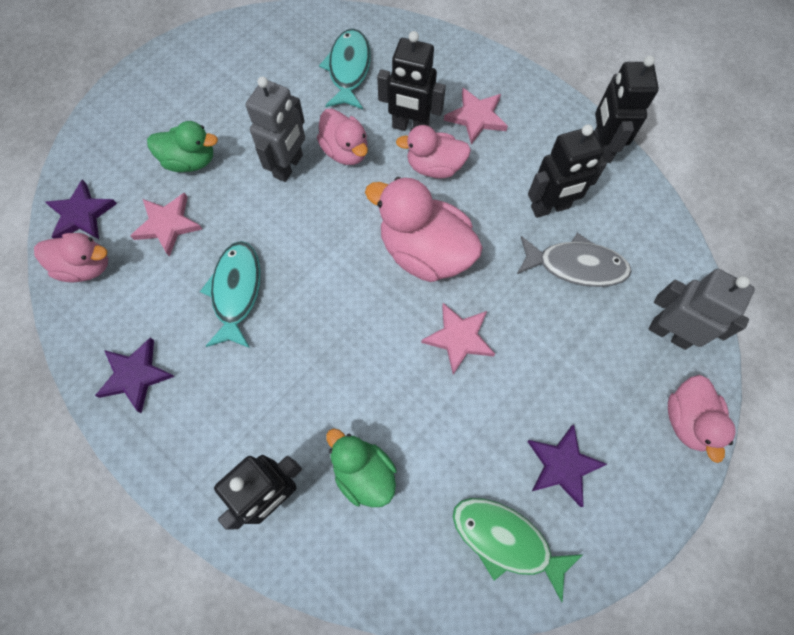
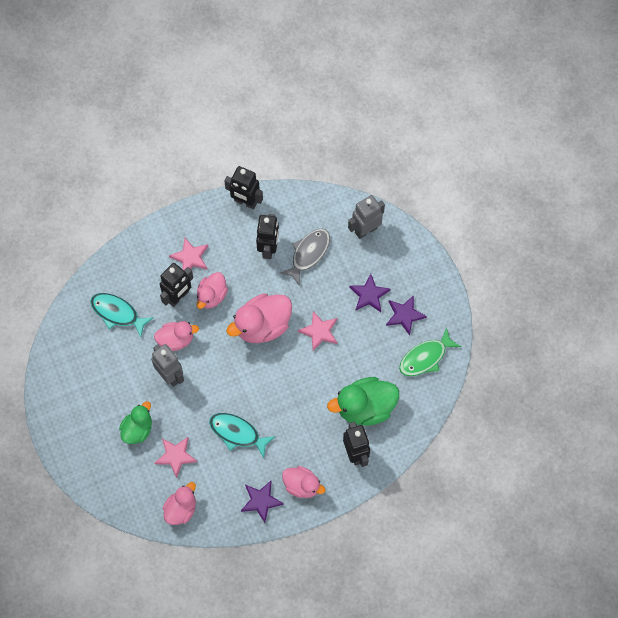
camera: 65 degrees left, 0 degrees up
purple star [45,179,117,239] -> purple star moved to [349,274,390,312]
green duck [326,428,397,507] -> green duck [327,377,399,426], size x1.60
pink duck [668,375,735,463] -> pink duck moved to [282,466,326,498]

